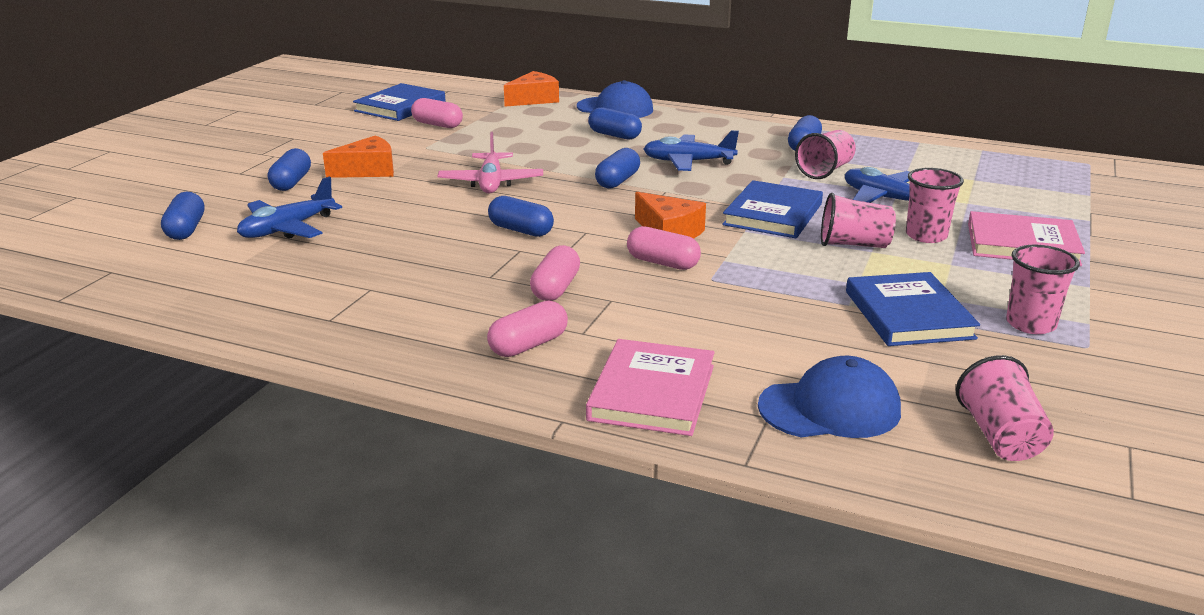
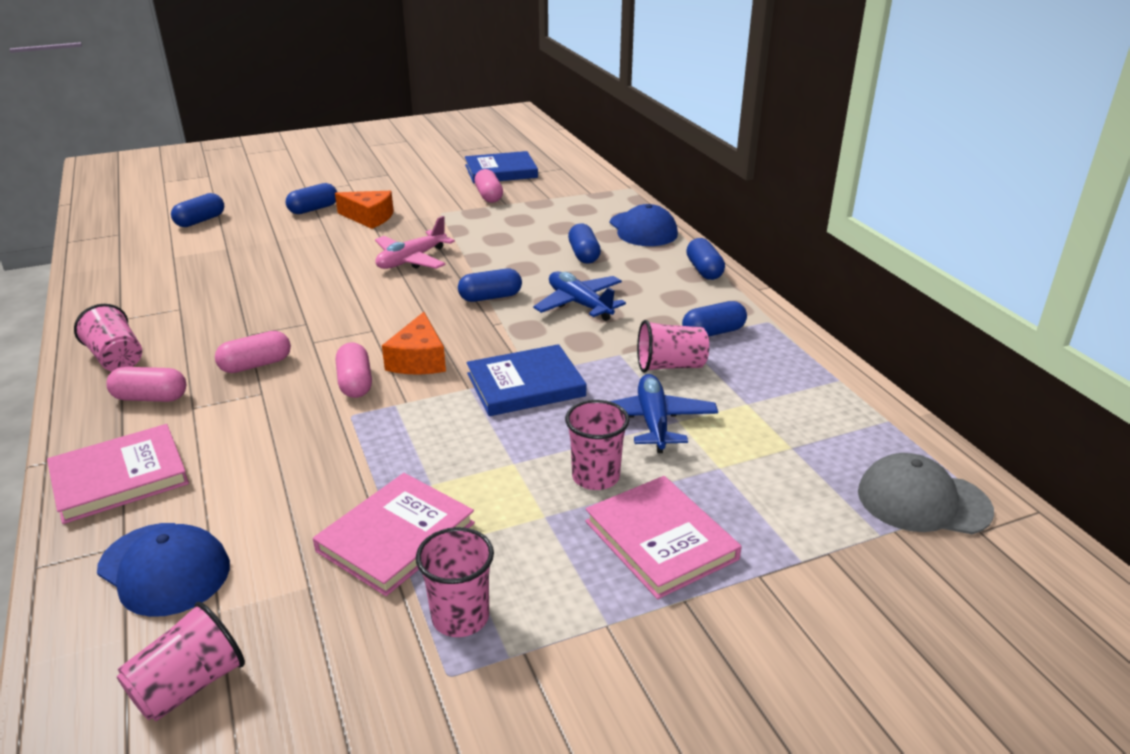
camera: 45 degrees right, 5 degrees up
blue plane [237,177,342,239] -> none
blue capsule [488,196,554,237] -> blue capsule moved to [686,238,725,280]
orange cheese [504,71,559,107] -> none
pink cup [821,193,896,248] -> pink cup moved to [74,304,142,371]
blue book [846,272,980,346] -> pink book [313,473,475,596]
none -> grey cap [858,453,994,534]

